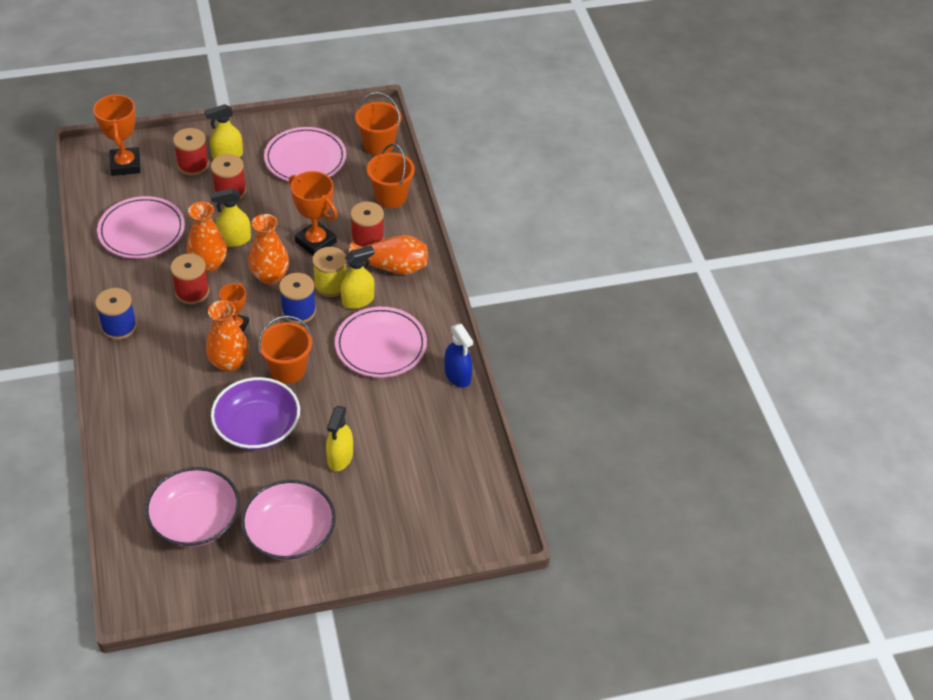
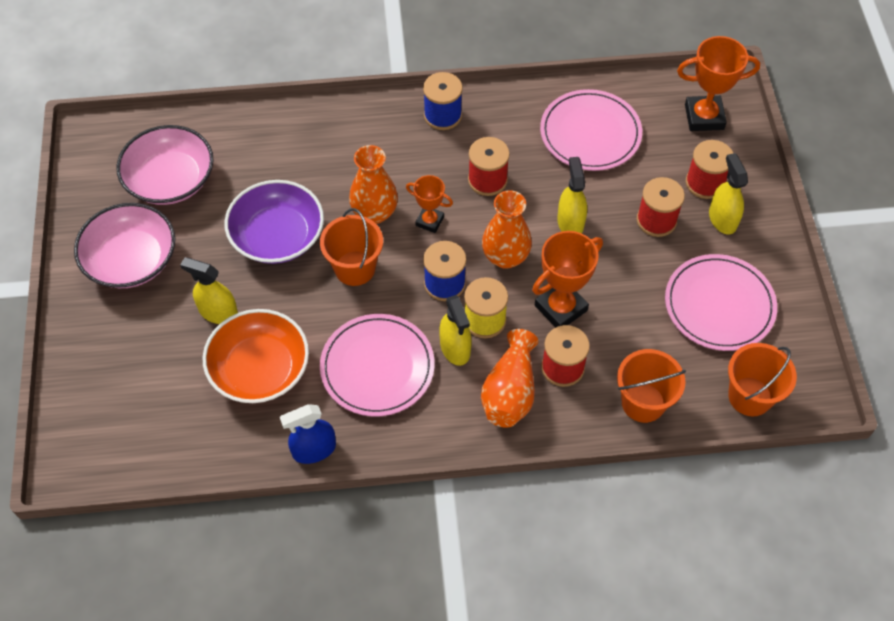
camera: 100 degrees right, 10 degrees up
orange vase [187,202,227,272] -> none
none -> orange bowl [203,309,309,403]

